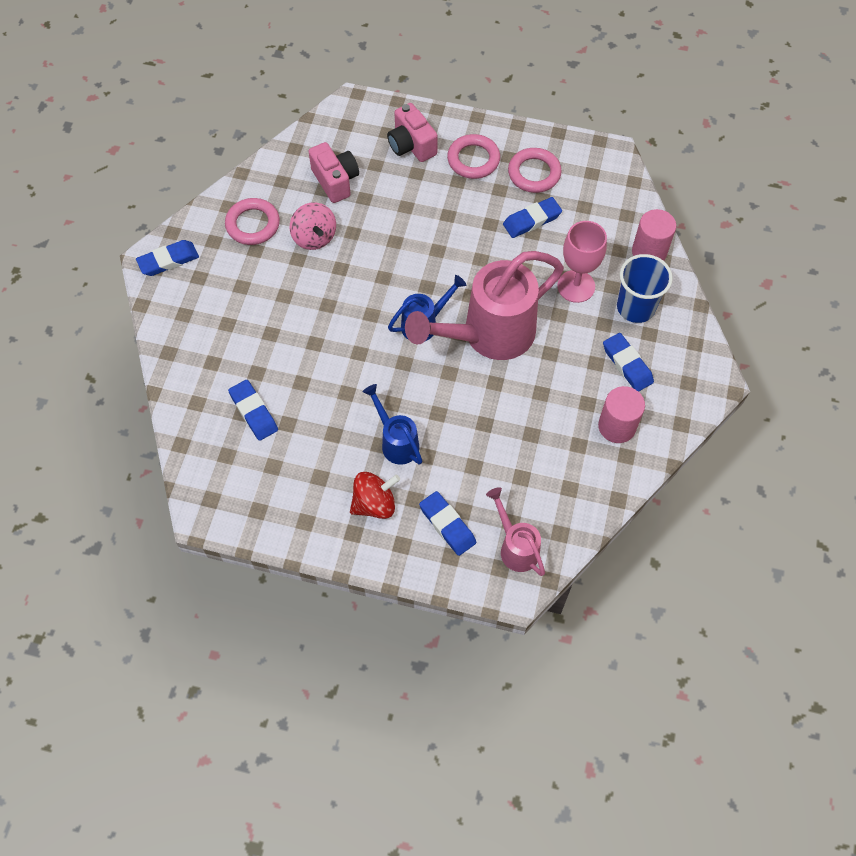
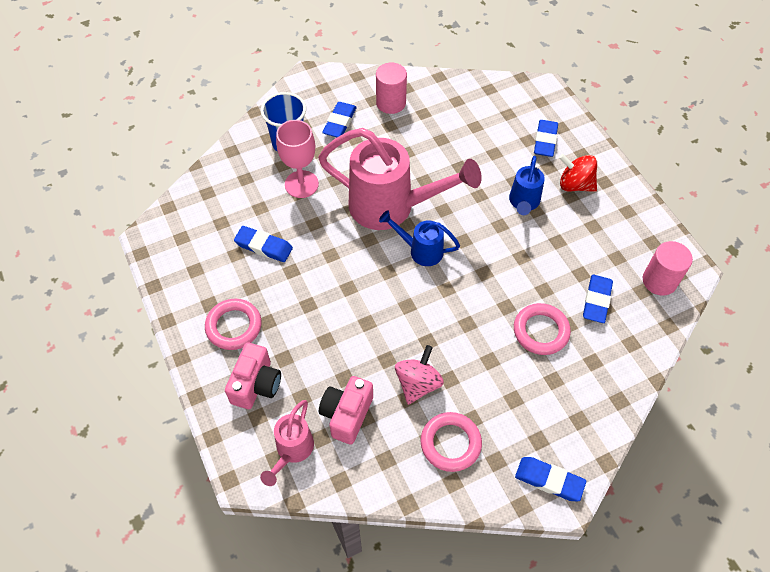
camera: 130 degrees left, 5 degrees down
pink watering can [486,487,545,576] -> pink watering can moved to [260,400,314,486]
pink ring [508,148,562,193] -> pink ring moved to [514,303,571,355]
pink cylinder [632,209,676,261] -> pink cylinder moved to [643,241,693,296]

